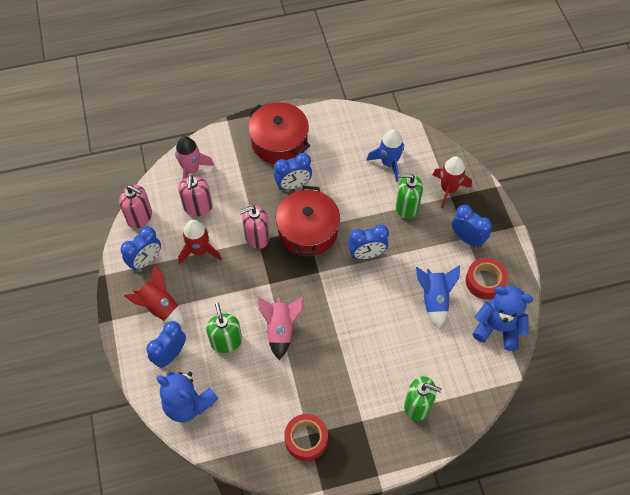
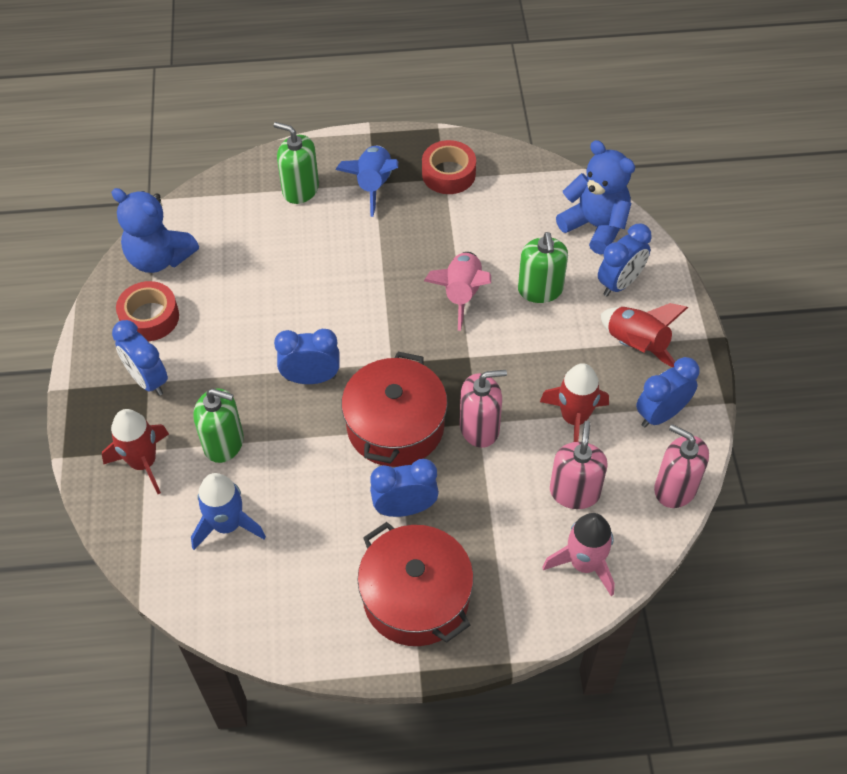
camera: 170 degrees left, 5 degrees down
blue rocket [416,265,460,329] -> blue rocket moved to [335,146,398,217]

